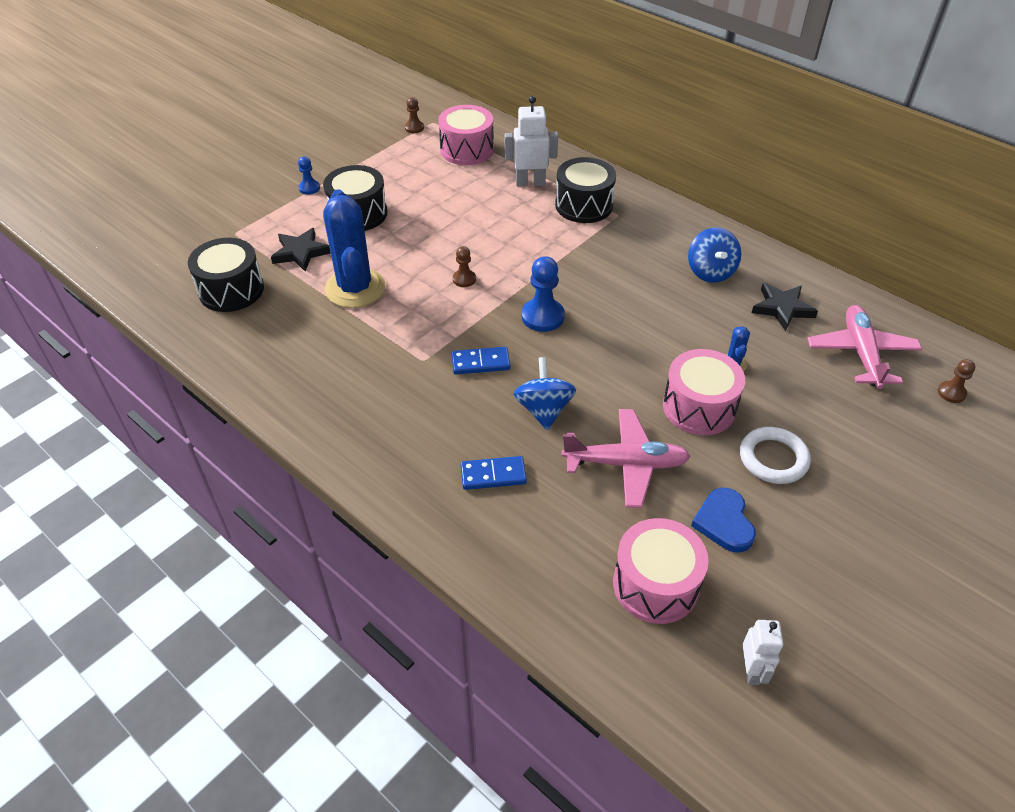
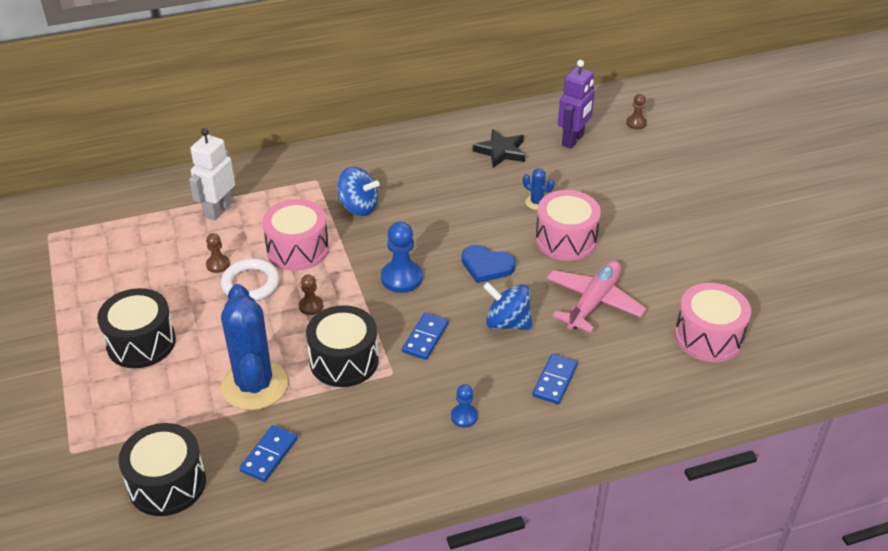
camera: 60 degrees left, 5 degrees down
black star [271,228,331,272] -> none
blue pawn [298,156,320,195] -> blue pawn moved to [451,384,478,427]
blue cactus [323,189,385,308] -> blue cactus turned 60 degrees clockwise [221,284,288,410]
brown pawn [405,97,424,133] -> brown pawn moved to [206,233,230,273]
pink drum [438,105,494,165] -> pink drum moved to [262,199,329,271]
black drum [555,157,616,223] -> black drum moved to [306,305,379,387]
blue spinning top [688,227,741,283] -> blue spinning top moved to [337,167,380,216]
blue heart [691,488,756,553] -> blue heart moved to [462,245,516,283]
white ring [740,427,811,484] -> white ring moved to [221,259,279,301]
white robot [743,620,783,685] -> none
pink plane [807,305,922,389] -> purple robot [558,60,595,149]
none -> blue domino [240,425,297,482]

